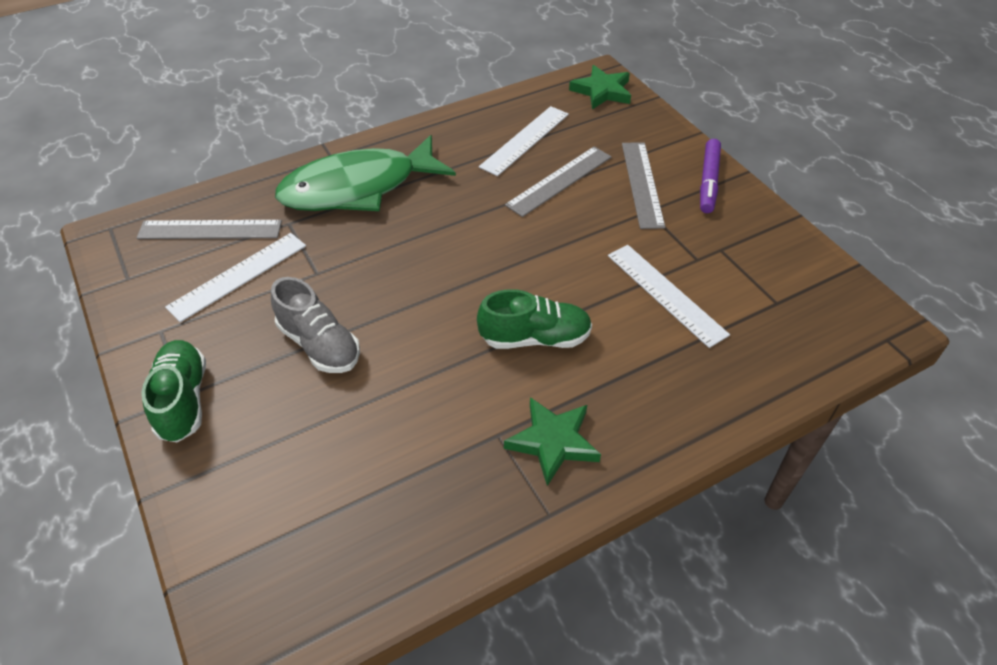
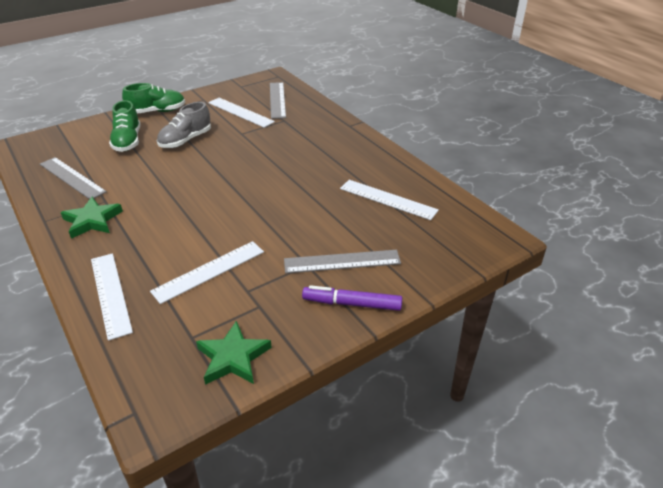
camera: 85 degrees right, 10 degrees down
green fish [275,135,456,211] -> none
green shoe [477,289,592,349] -> green shoe moved to [109,100,140,152]
grey ruler [505,146,611,217] -> grey ruler moved to [40,157,107,199]
green star [569,65,631,109] -> green star moved to [196,321,272,385]
none -> white ruler [91,253,133,341]

